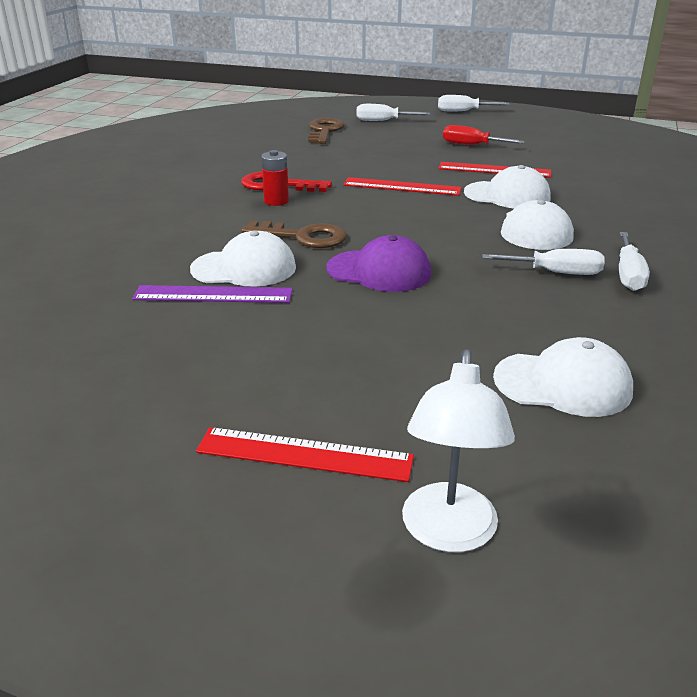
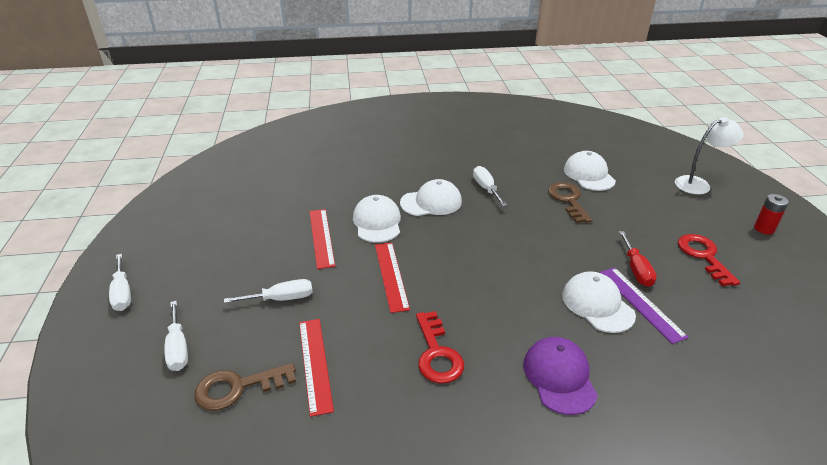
camera: 115 degrees left, 5 degrees up
red ruler [196,427,414,482] -> red ruler moved to [299,319,334,417]
brown key [242,221,347,248] -> brown key moved to [548,182,592,223]
red battery [261,150,289,206] -> red battery moved to [754,194,789,234]
purple cap [326,235,431,292] -> purple cap moved to [523,337,598,415]
red screwdriver [443,125,524,145] -> red screwdriver moved to [619,231,657,287]
white screwdriver [619,232,650,291] -> white screwdriver moved to [224,279,313,303]
none -> red key [678,234,740,286]

